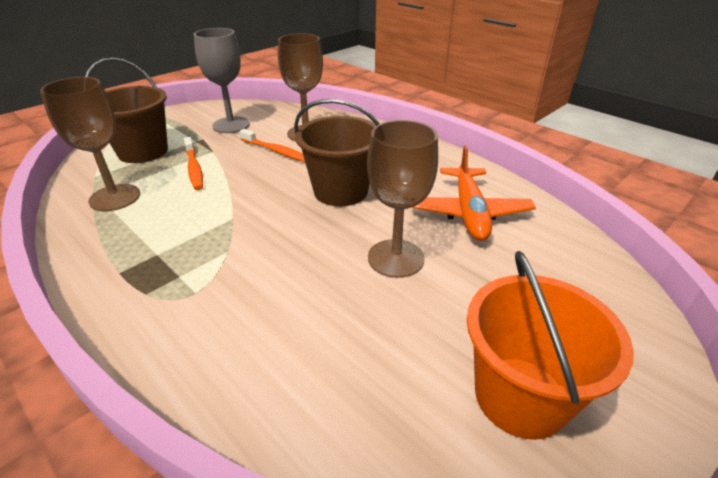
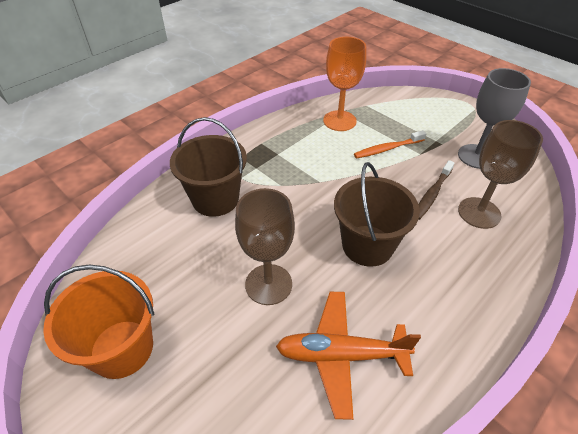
camera: 90 degrees right, 10 degrees up
brown goblet [40,77,140,211] -> orange goblet [323,37,366,131]
brown bucket [85,57,168,163] -> brown bucket moved to [170,117,247,217]
orange toothbrush [240,129,305,162] -> brown toothbrush [418,160,454,220]

